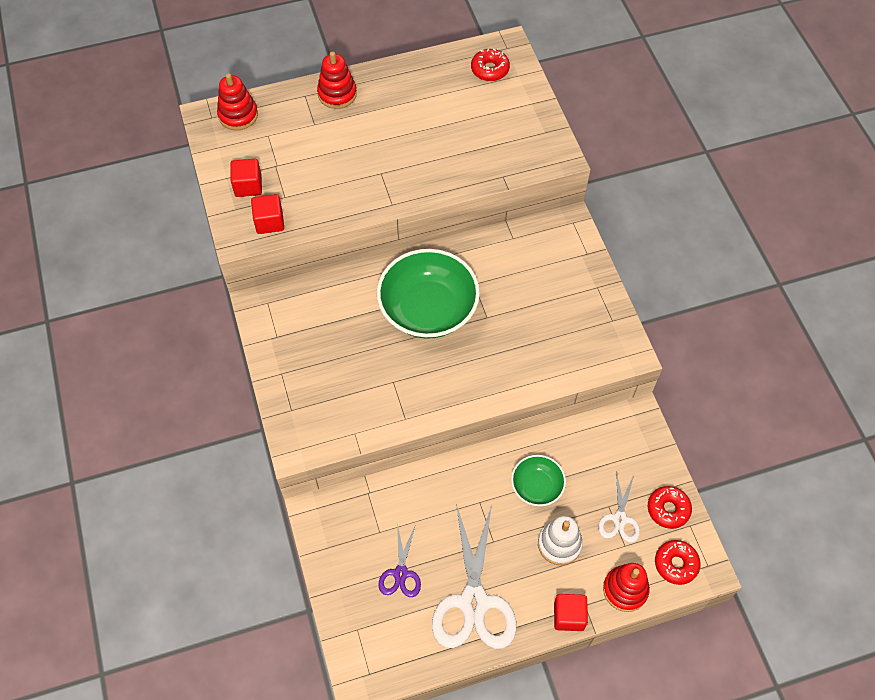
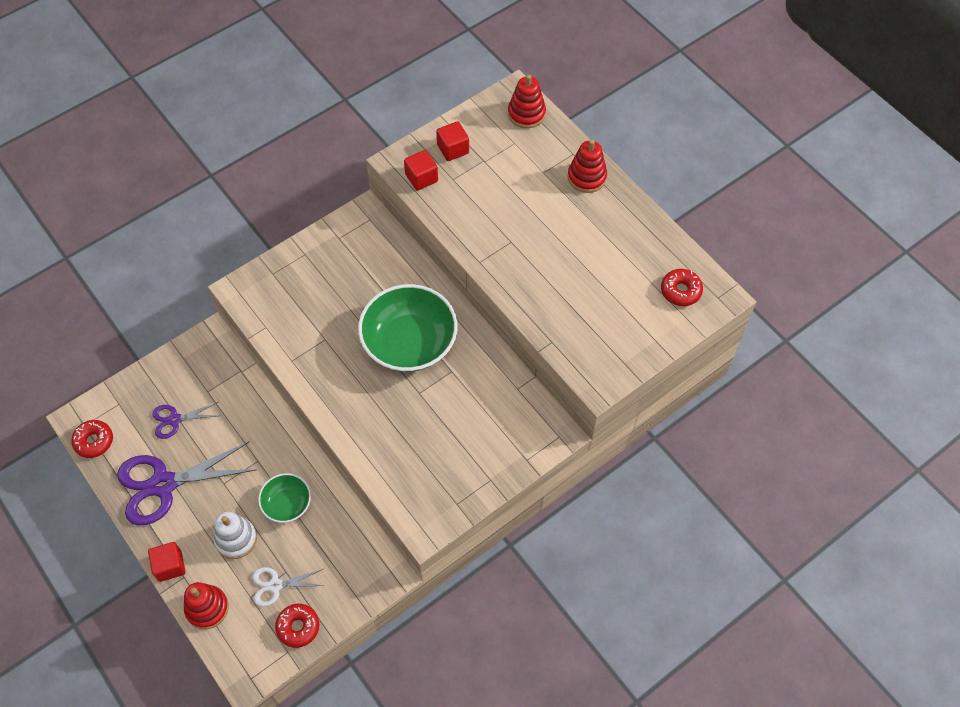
camera: 70 degrees right, 0 degrees up
white scissors [432,504,517,649] -> purple scissors [117,441,256,525]
red donut [655,540,701,585] -> red donut moved to [71,420,113,458]

